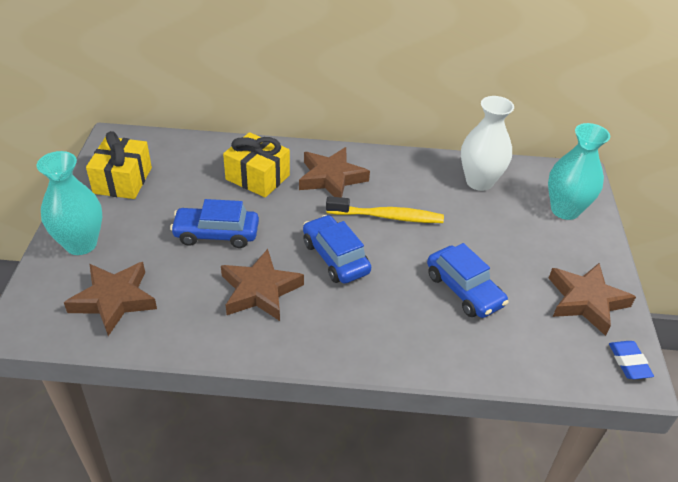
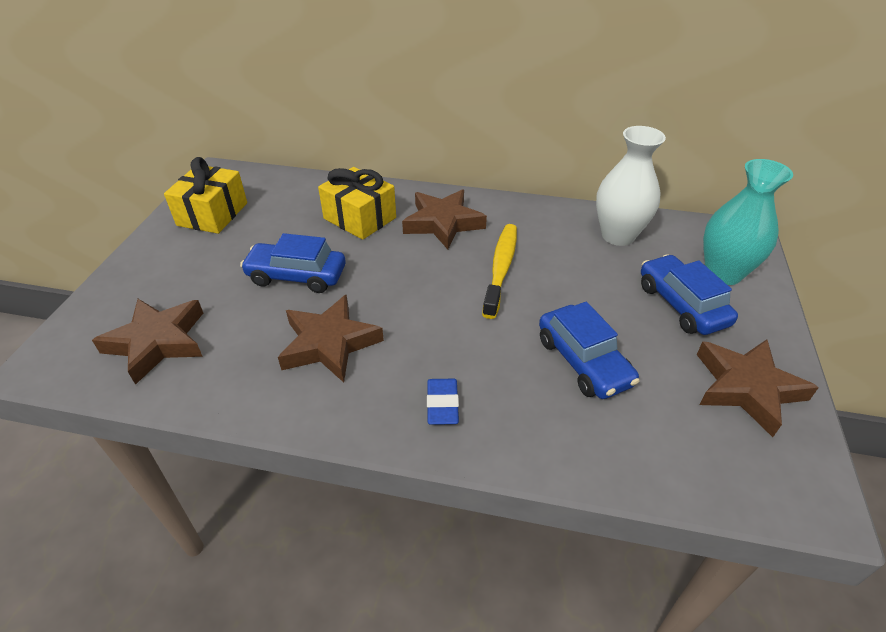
camera: 10 degrees right, 0 degrees up
turquoise vase [36,151,102,255] -> none
blue car [303,215,371,284] -> blue car moved to [641,254,738,335]
yellow toothbrush [326,196,444,223] -> yellow toothbrush turned 90 degrees counterclockwise [482,224,517,319]
blue eraser [609,341,654,379] -> blue eraser moved to [427,379,459,425]

